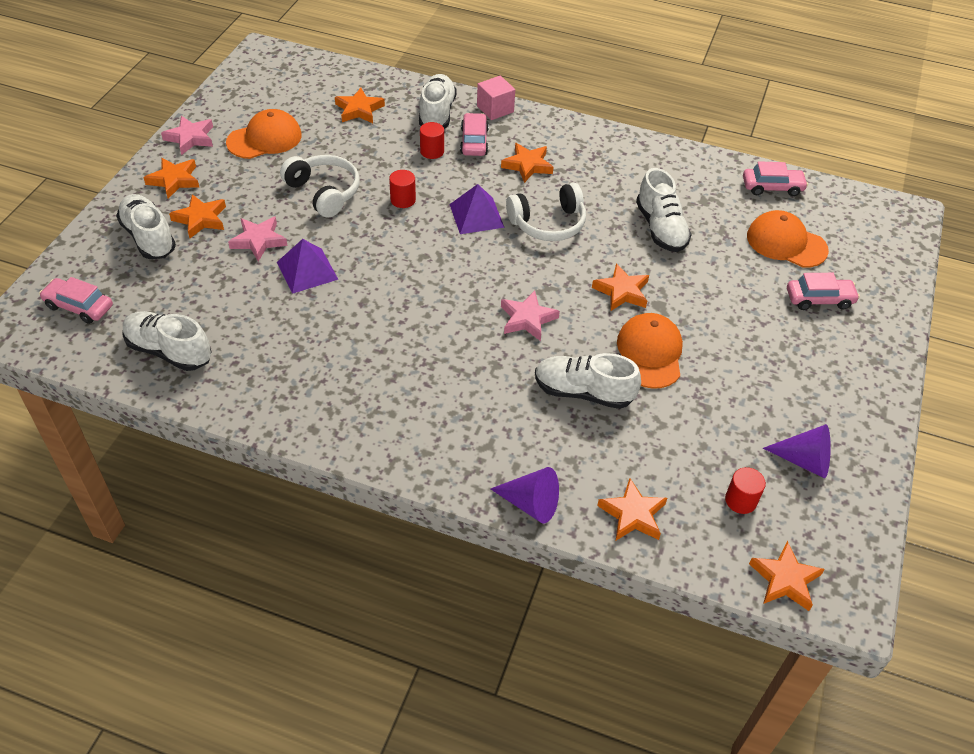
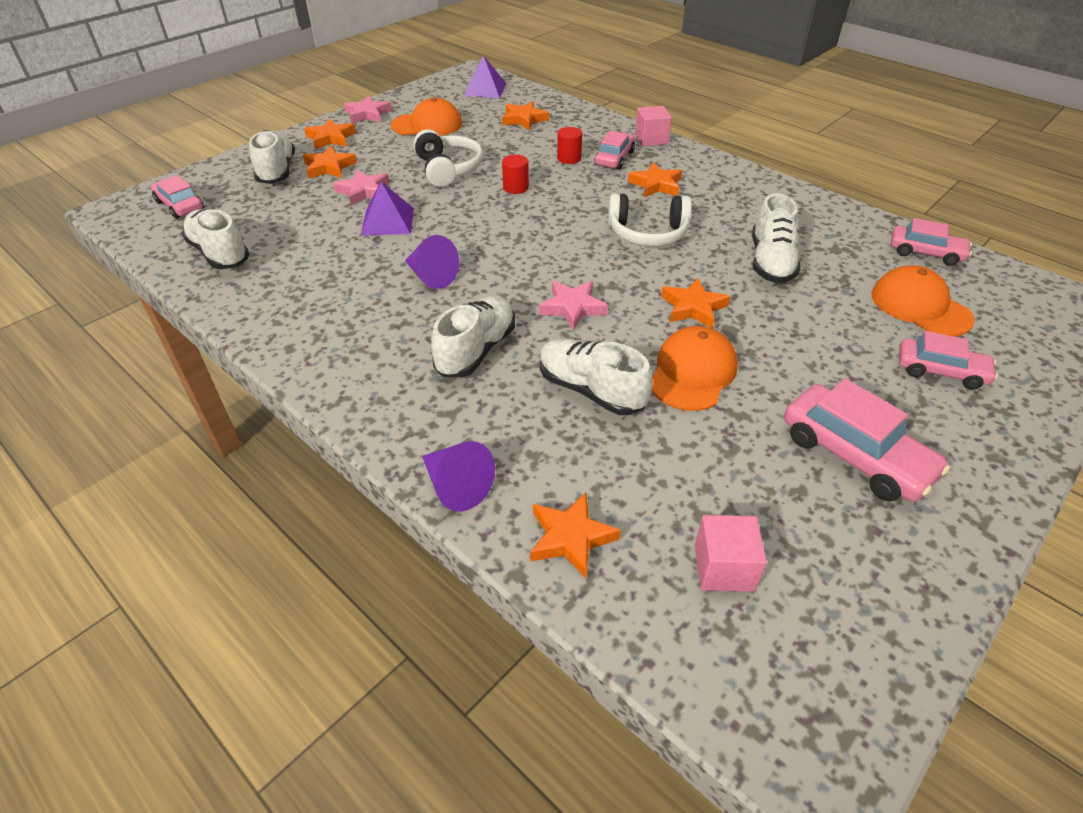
camera: 25 degrees right, 5 degrees down
white shoe [419,74,457,129] -> white shoe moved to [431,296,515,377]
purple pyramid [449,184,505,234] -> purple pyramid moved to [464,55,506,98]
red cylinder [725,467,766,514] -> pink cube [695,515,767,592]
orange star [749,541,825,611] -> none
purple cone [763,424,831,478] -> purple cone moved to [405,235,459,289]
none -> pink car [784,379,950,502]

